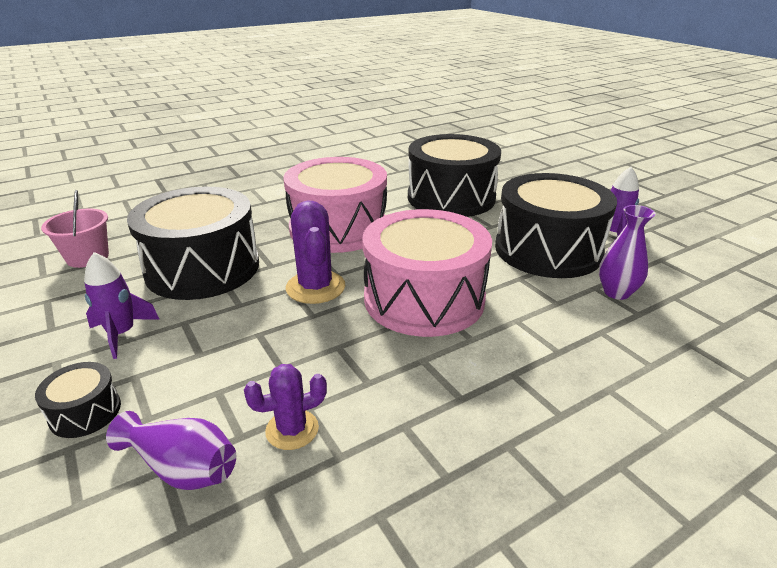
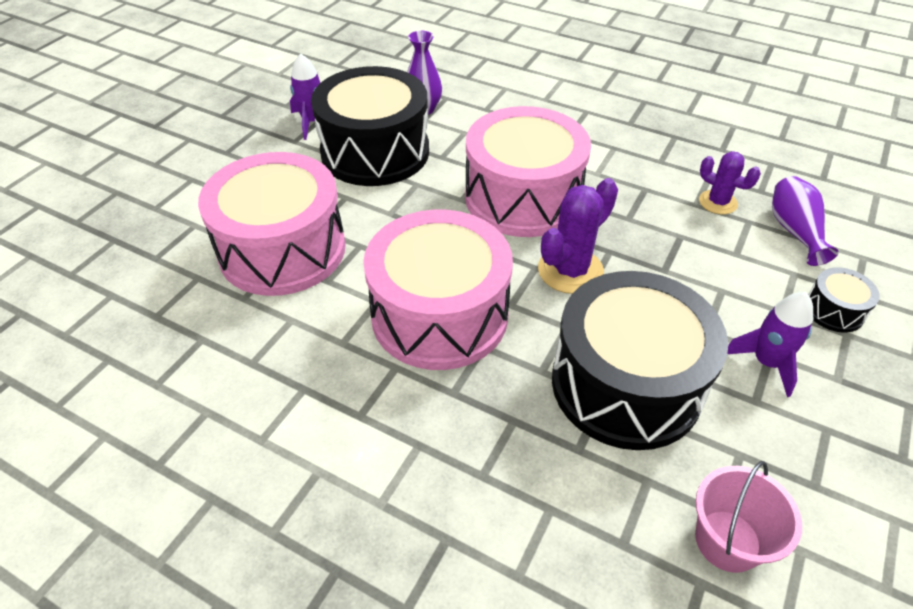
camera: 120 degrees left, 15 degrees up
black drum [408,134,501,217] -> pink drum [198,152,346,296]

